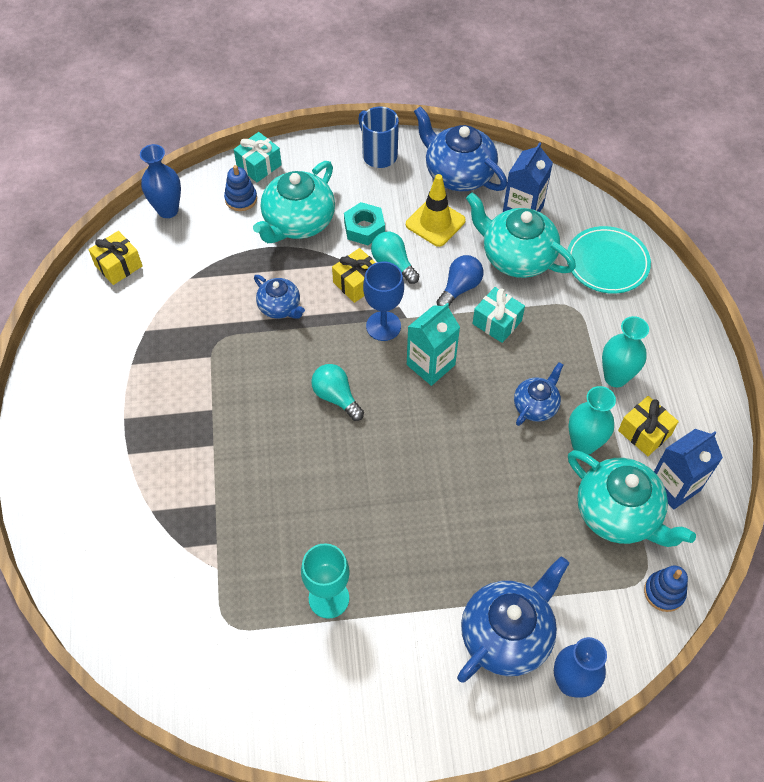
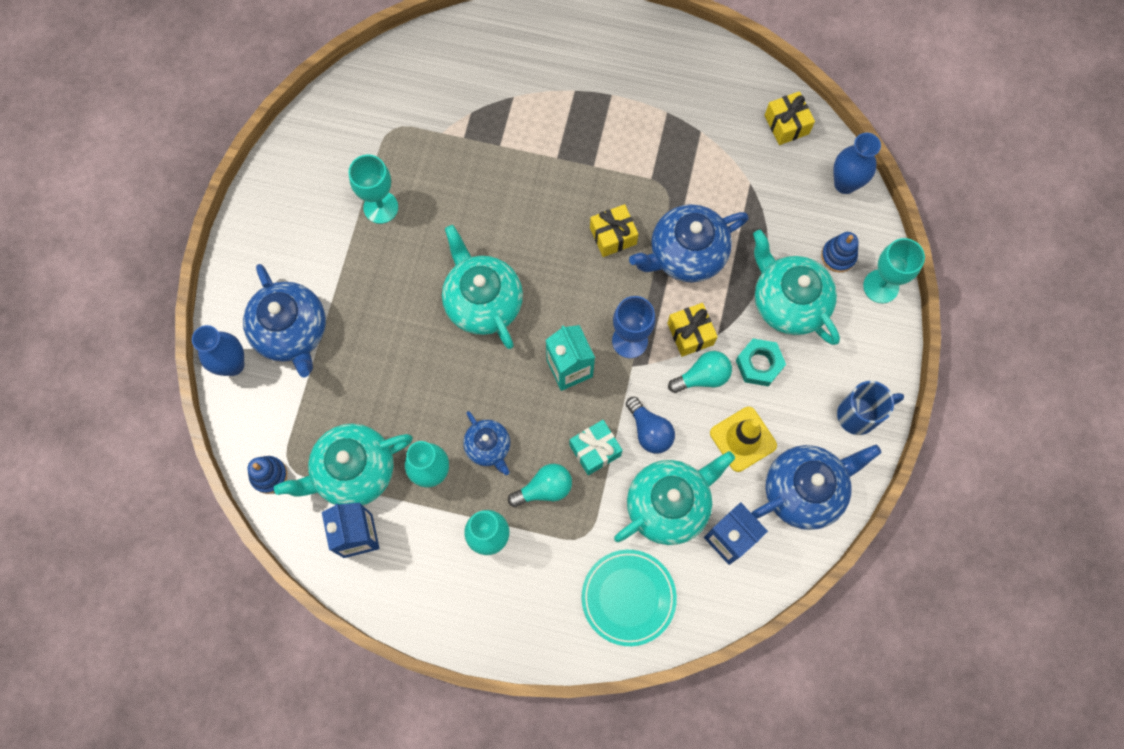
camera: 110 degrees right, 15 degrees up
turquoise gift [234,132,282,182] -> turquoise goblet [863,238,925,303]
blue teapot [254,275,305,319] -> blue teapot [629,204,749,283], size x1.77
turquoise light bulb [311,364,364,421] -> turquoise light bulb moved to [508,464,572,507]
yellow gift [618,396,679,456] -> yellow gift moved to [590,204,638,257]
none -> turquoise teapot [442,225,523,349]

